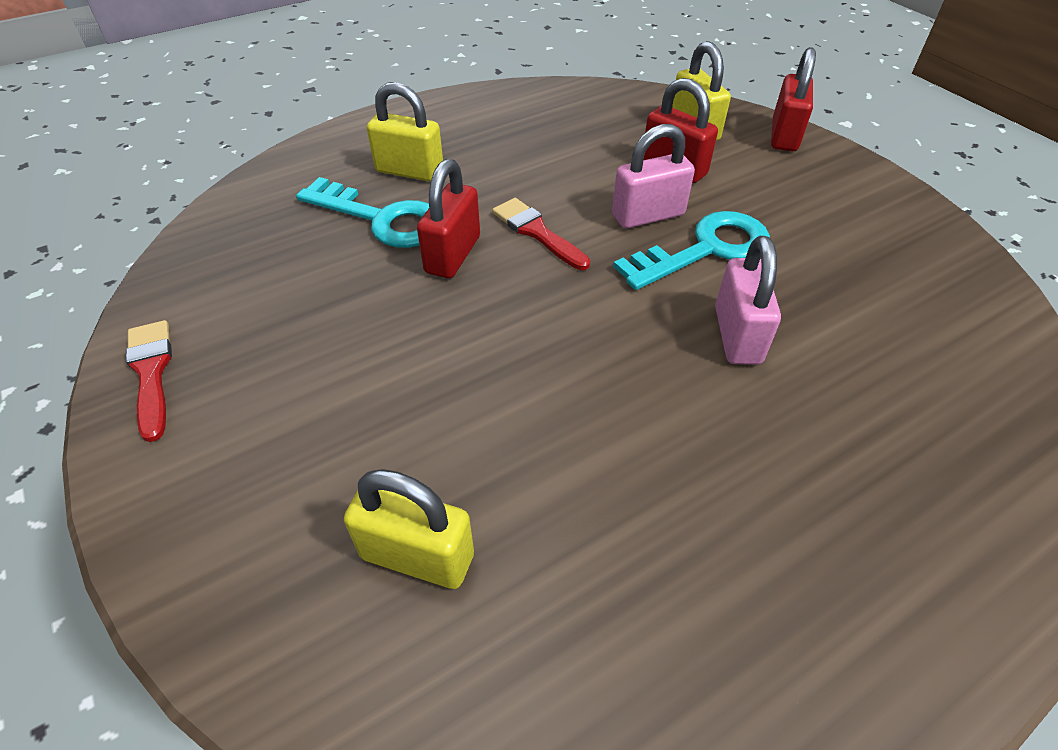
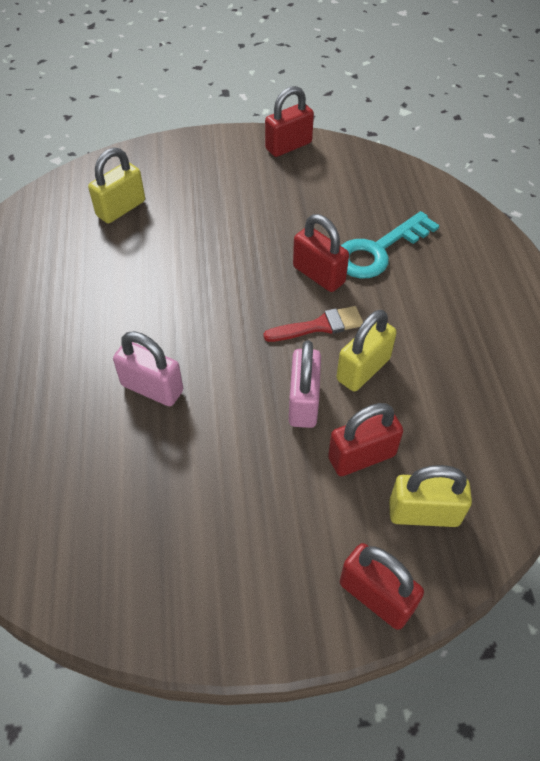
camera: 115 degrees right, 5 degrees up
red brush [126,320,172,442] -> red padlock [265,86,314,157]
yellow padlock [367,82,443,182] -> yellow padlock moved to [336,310,397,392]
turquoise key [613,211,770,290] -> none

